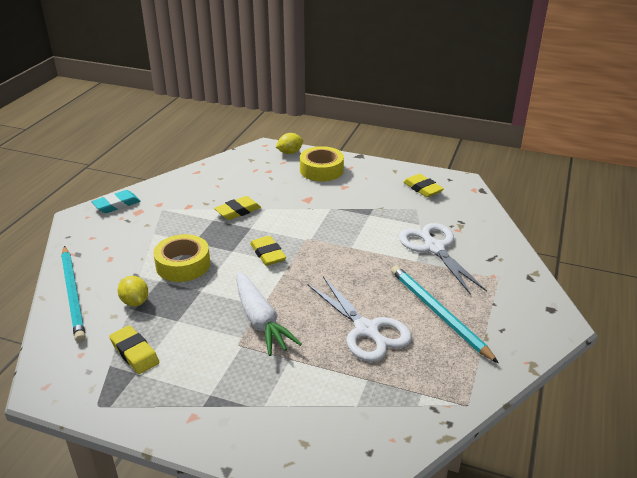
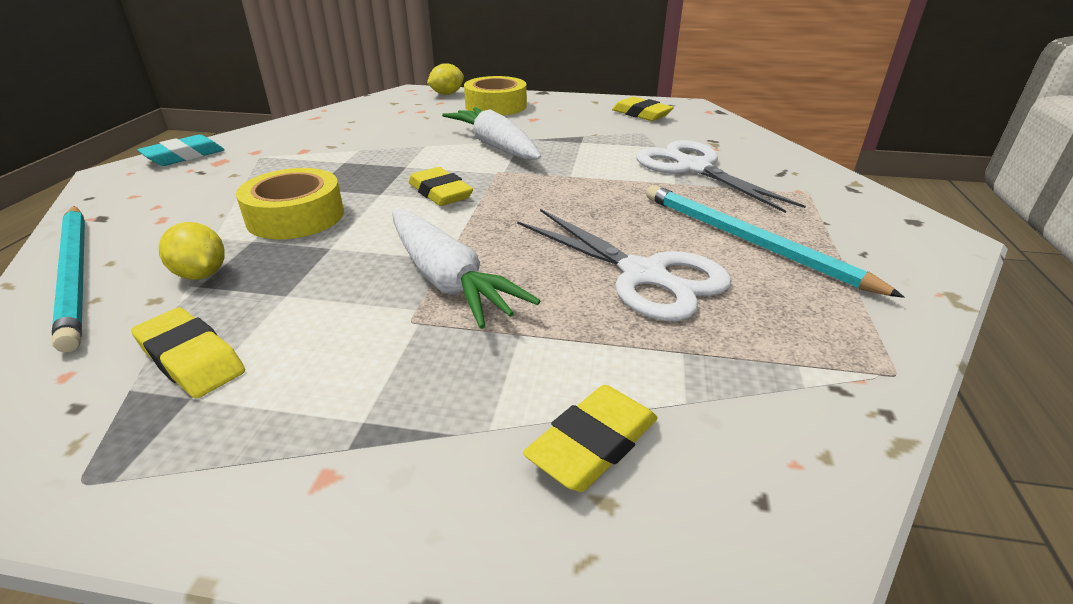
camera: 10 degrees left, 0 degrees up
yellow eraser [214,196,261,220] -> yellow eraser moved to [523,385,658,492]
none -> white carrot [442,107,541,160]

